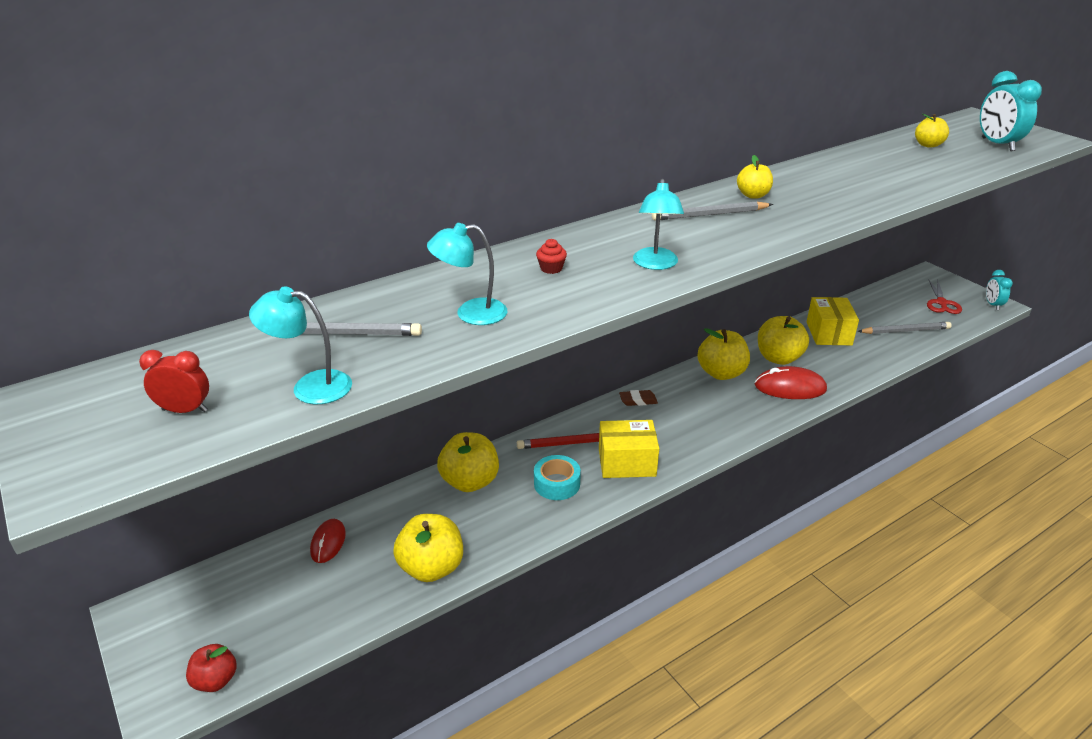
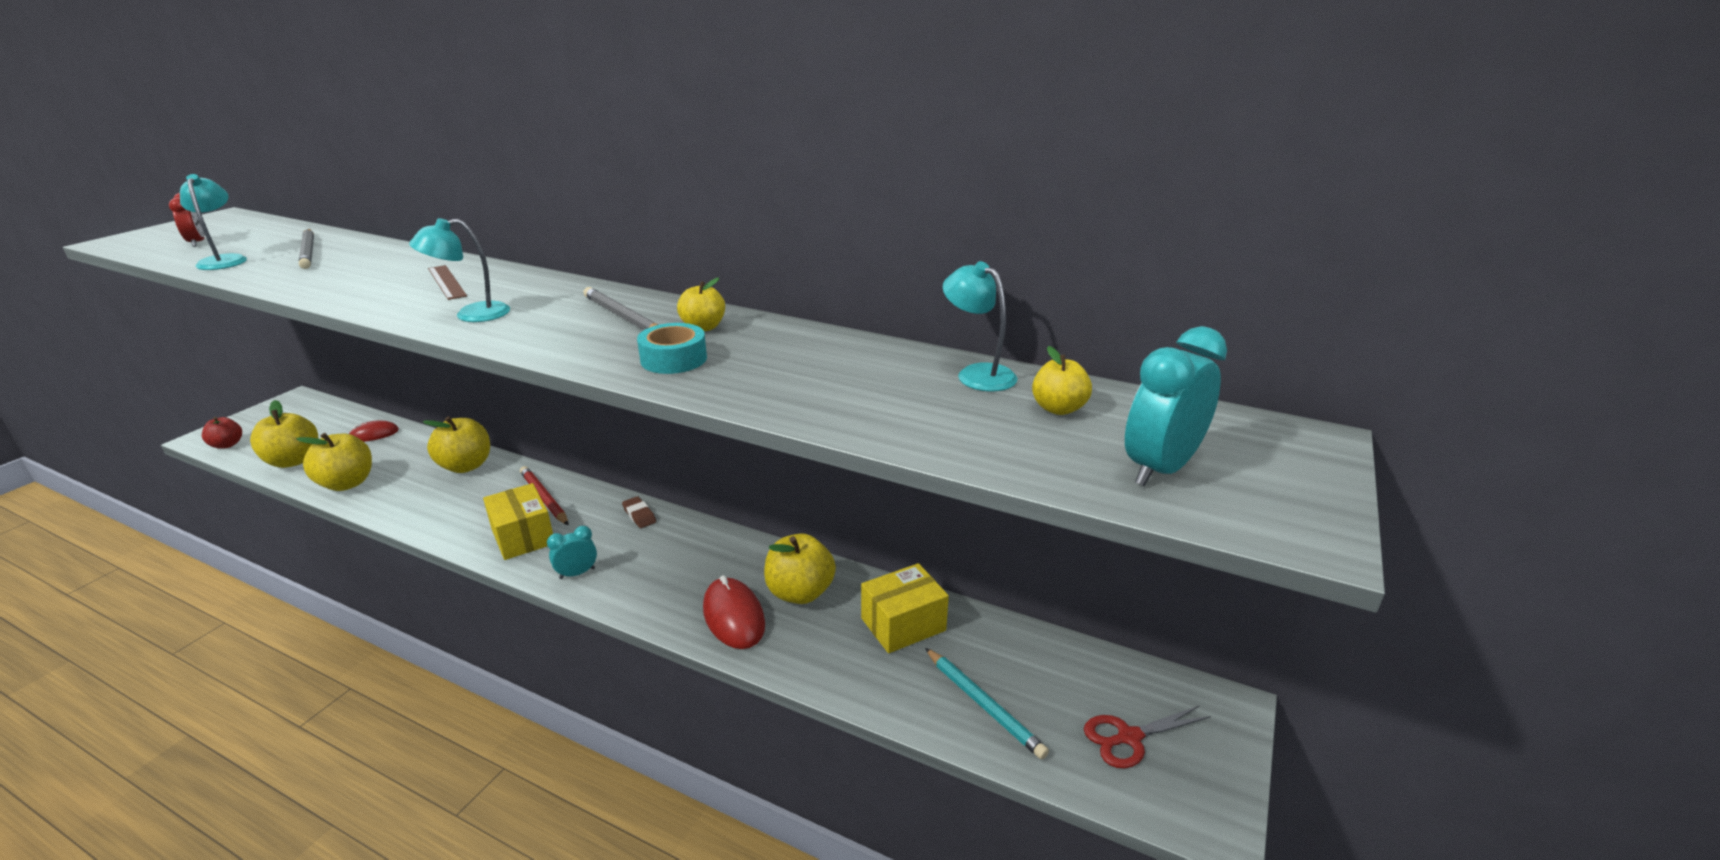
camera: 60 degrees right, 5 degrees down
turquoise lamp [427,223,507,325] -> turquoise lamp moved to [943,261,1018,392]
turquoise tape [534,455,581,500] -> turquoise tape moved to [637,323,707,374]
red cupcake [536,239,567,274] -> brown ruler [428,265,467,300]
yellow apple [698,328,750,380] -> yellow apple moved to [250,400,318,468]
grey pencil [857,322,952,334] -> turquoise pencil [925,648,1049,759]
turquoise clock [986,270,1013,310] -> turquoise clock moved to [547,526,597,579]

